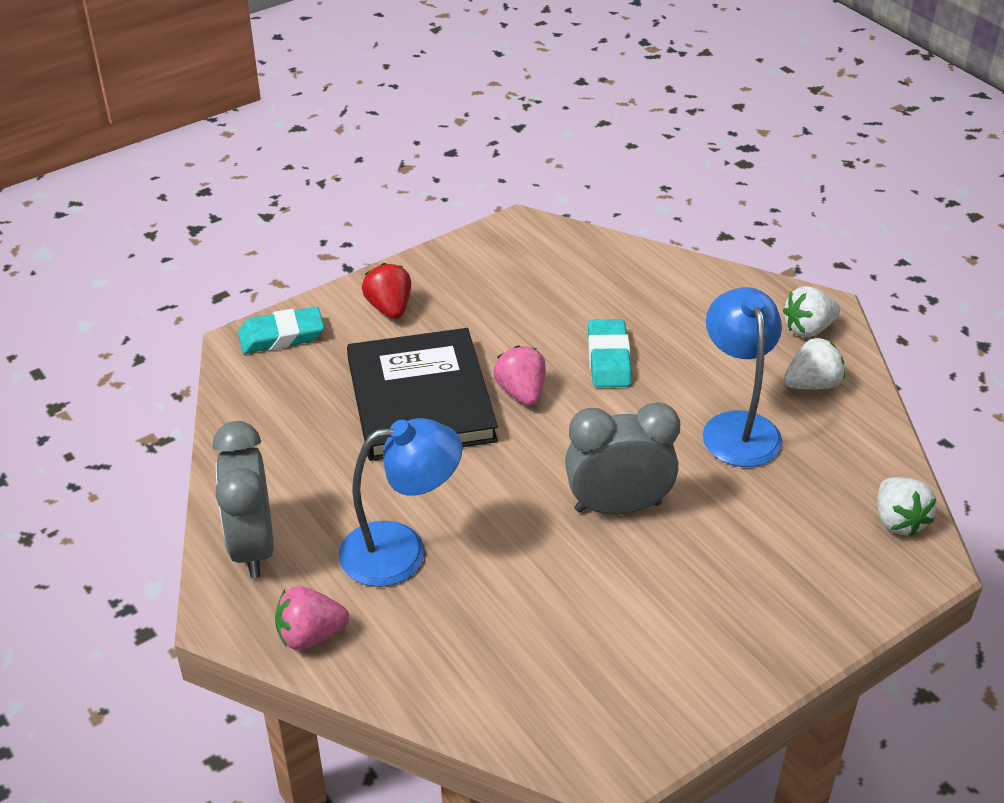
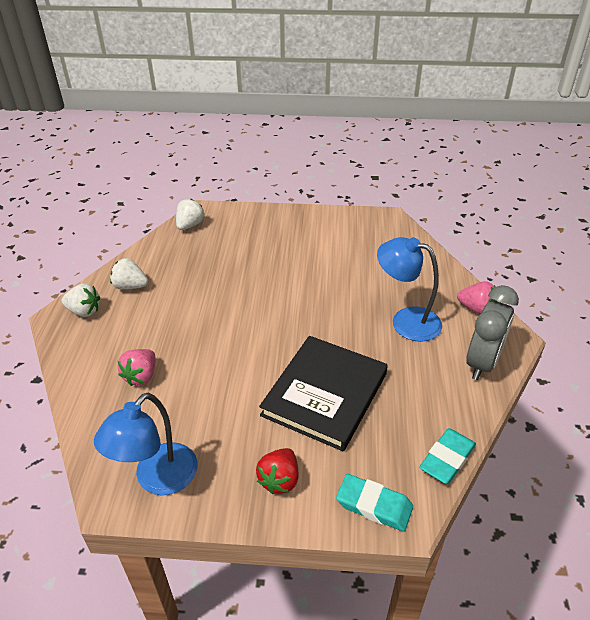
camera: 140 degrees left, 0 degrees up
pink strawberry [493,345,546,406] -> pink strawberry moved to [118,349,156,386]
grey clock [565,402,680,515] -> none
turquoise eraser [588,319,631,387] -> turquoise eraser moved to [419,428,476,484]
blue lamp [703,287,782,467] -> blue lamp moved to [94,393,197,495]

